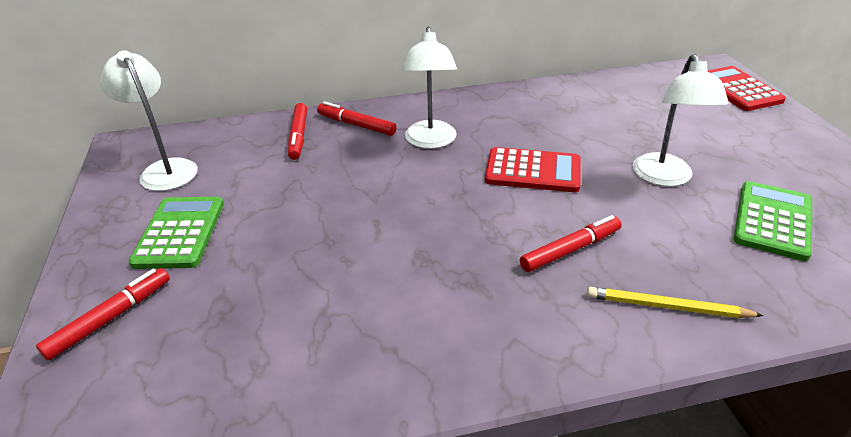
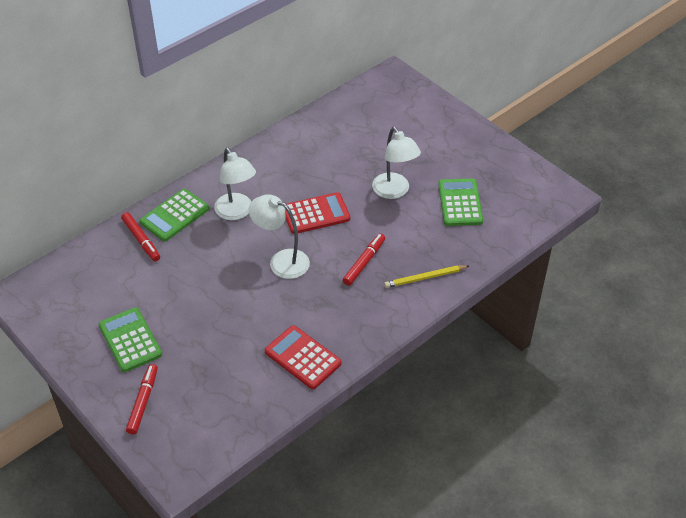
camera: 30 degrees left, 10 degrees up
white lamp [100,50,198,191] -> white lamp moved to [249,194,310,279]
red marker [317,101,397,136] -> green calculator [140,189,209,241]
red calculator [708,66,786,111] -> red calculator moved to [265,325,341,389]

